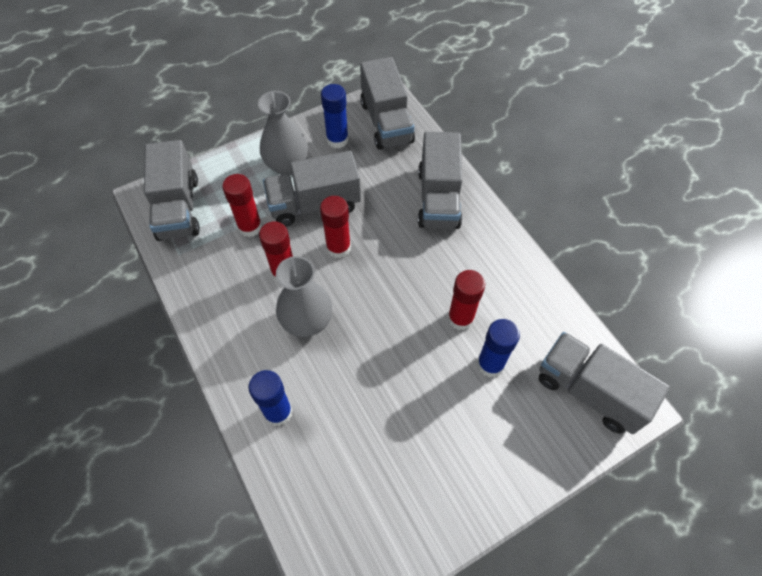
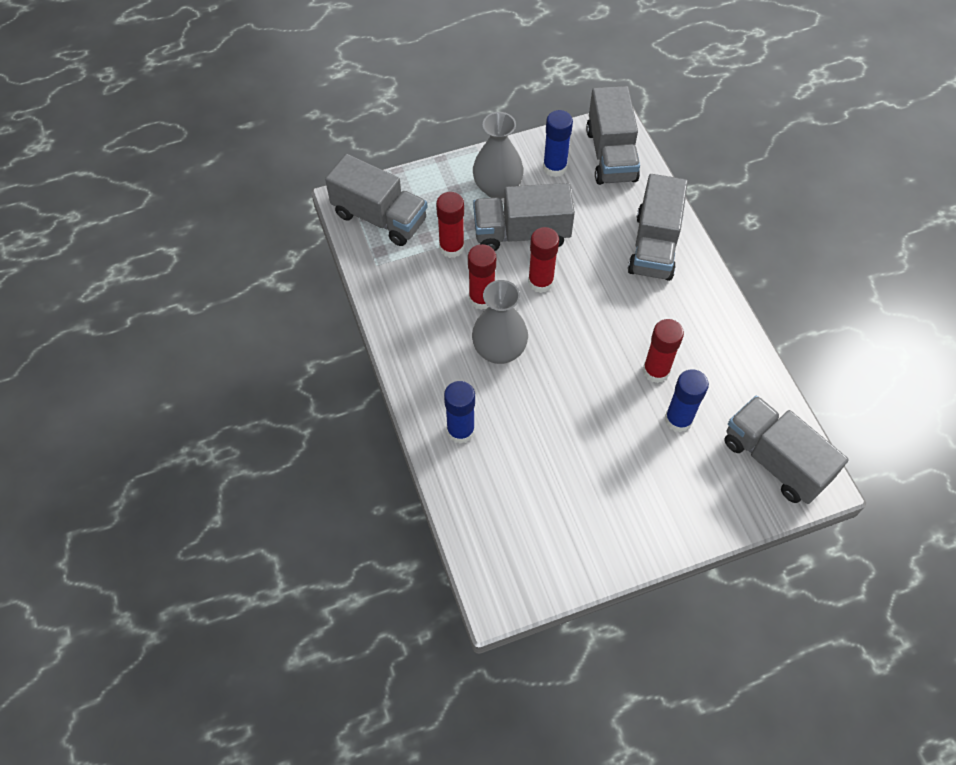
camera: 10 degrees right, 0 degrees up
grey truck [144,140,200,241] -> grey truck turned 60 degrees counterclockwise [325,154,427,246]

